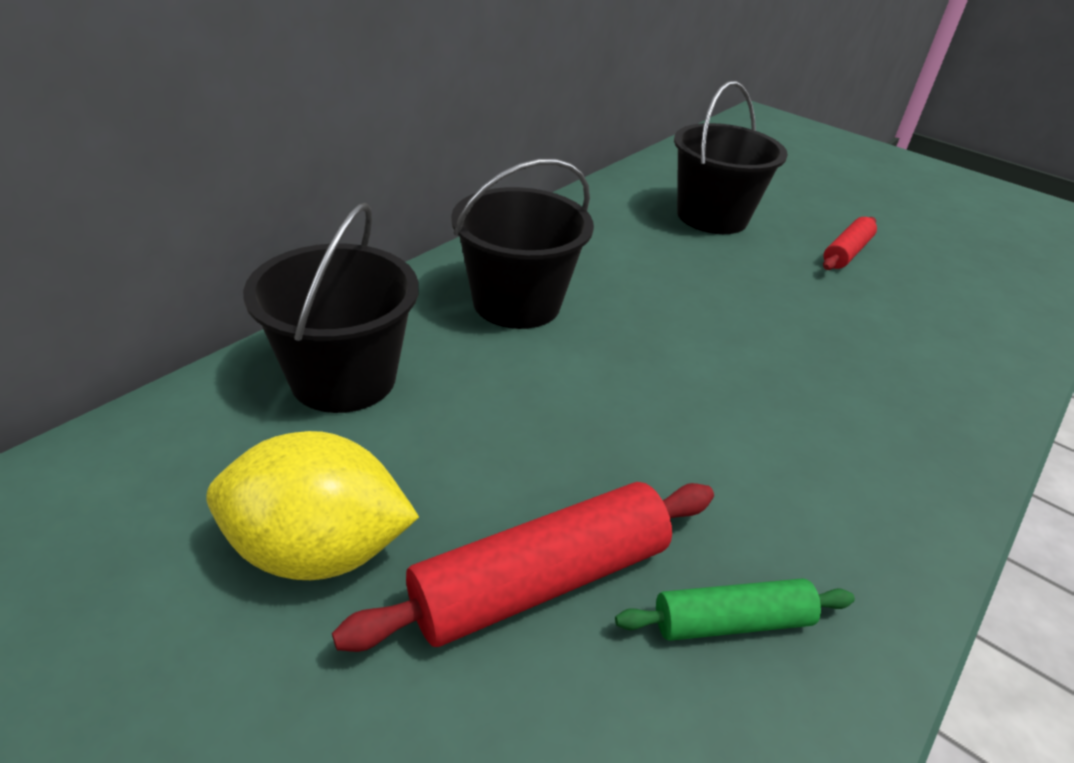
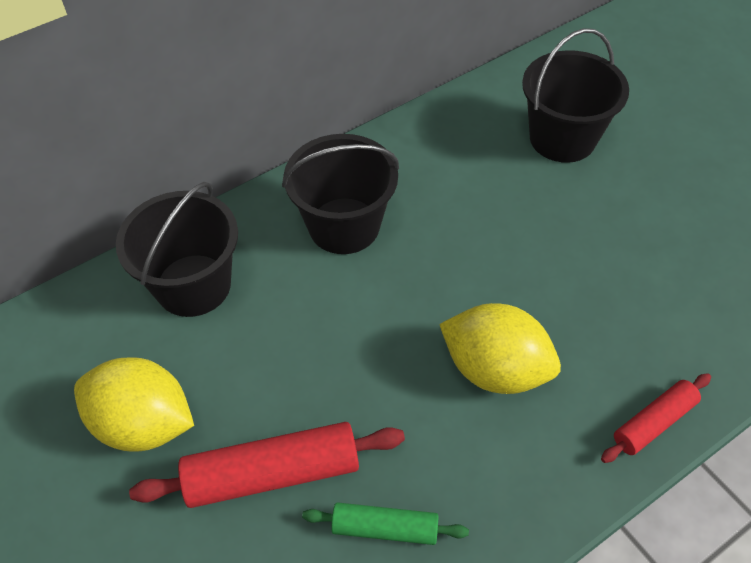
camera: 20 degrees right, 15 degrees up
red rolling pin [823,217,877,270] -> red rolling pin moved to [601,373,711,463]
none -> yellow lemon [439,303,561,394]

